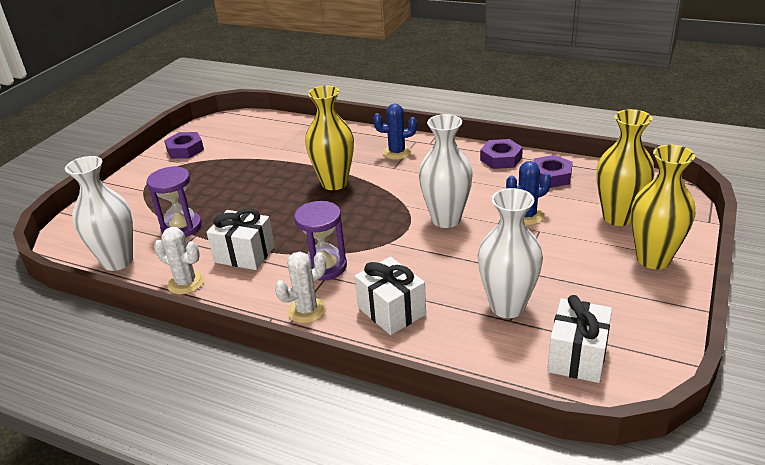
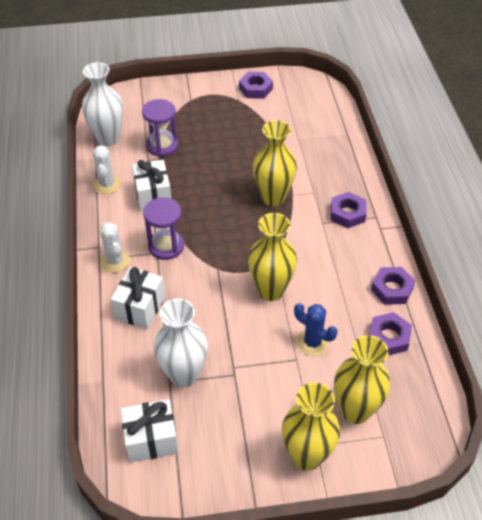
camera: 55 degrees right, 15 degrees up
white cactus [275,252,326,323] -> white cactus turned 45 degrees clockwise [100,222,130,272]
blue cactus [373,104,417,160] -> purple nut [331,192,367,228]
white vase [419,114,473,228] -> yellow vase [248,213,297,301]

